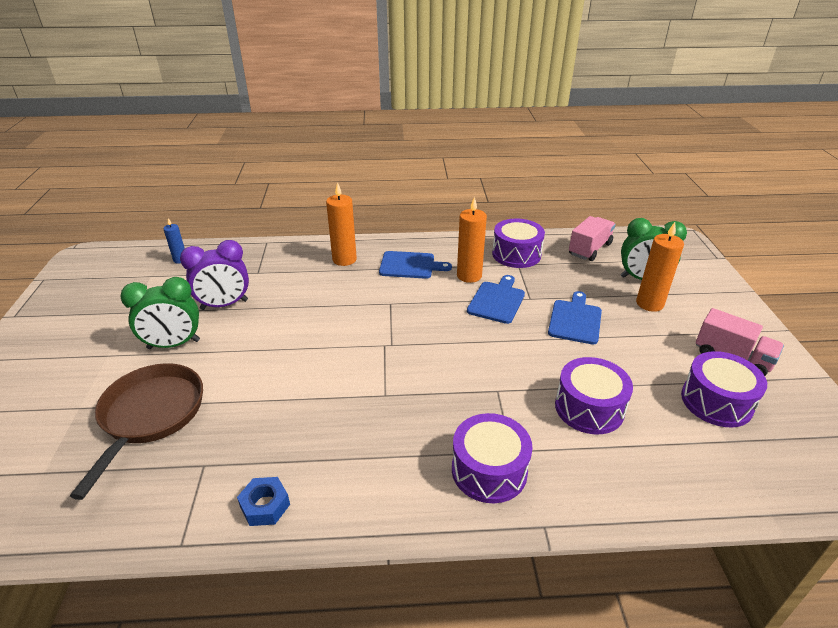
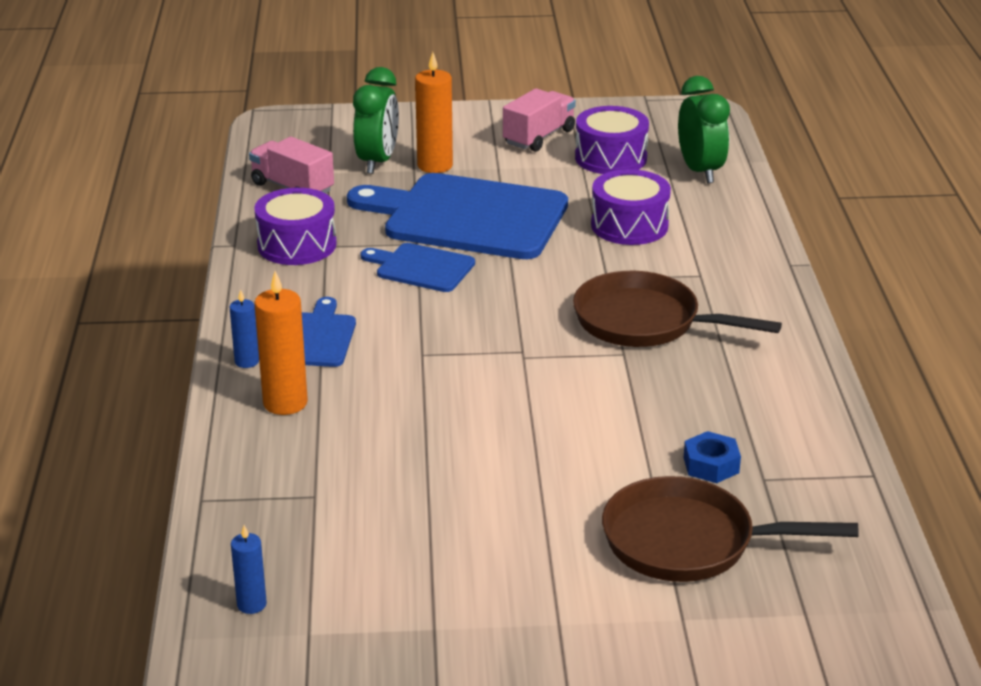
camera: 90 degrees left, 5 degrees down
green clock [121,277,200,349] -> green clock moved to [678,76,730,183]
purple clock [180,240,249,310] -> none
blue nut [237,477,290,526] -> blue nut moved to [684,431,741,483]
purple drum [452,413,532,503] -> none
orange candle [457,196,487,283] -> none
blue cutting board [548,291,602,345] -> blue cutting board [347,173,568,259], size x2.02
none -> blue candle [230,289,259,368]
none -> brown pan [573,271,782,347]

